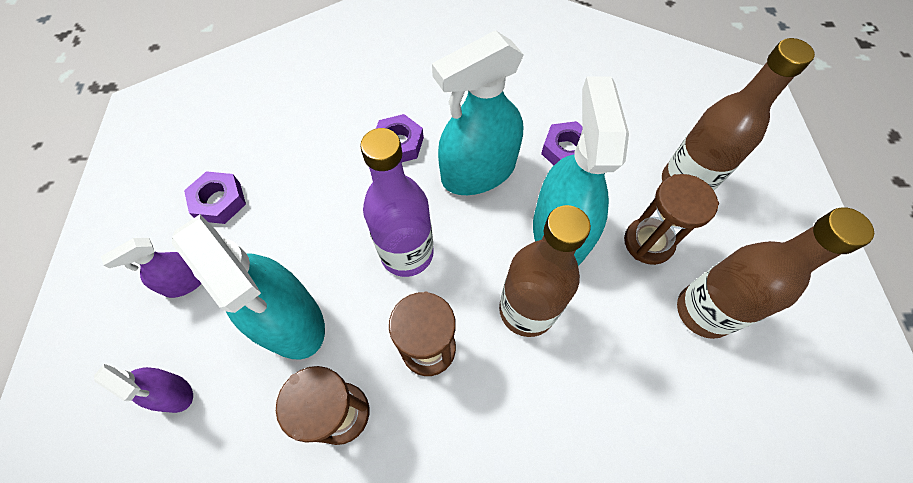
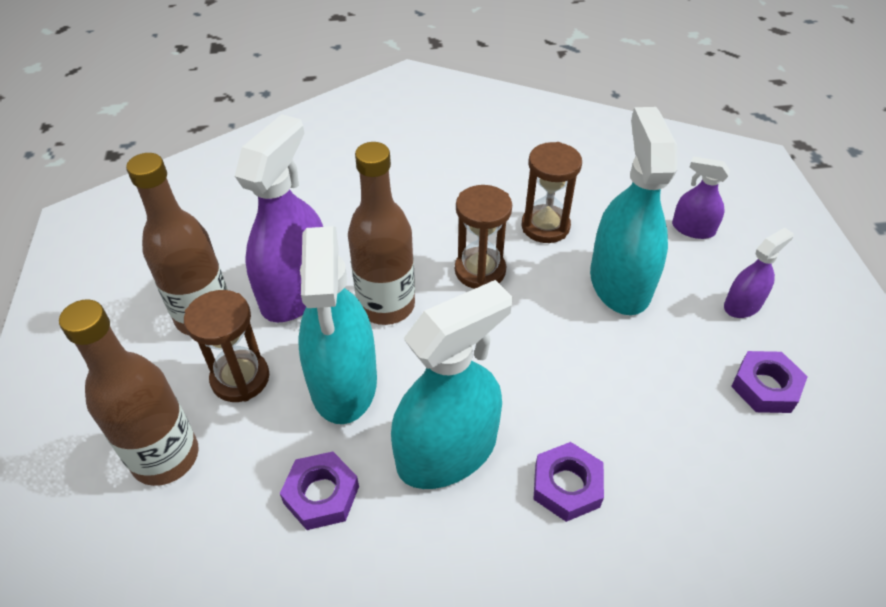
camera: 175 degrees right, 15 degrees down
turquoise spray bottle [172,214,325,360] -> turquoise spray bottle turned 45 degrees clockwise [590,107,677,315]
purple bottle [360,128,434,277] -> none
none -> purple spray bottle [235,114,323,323]

